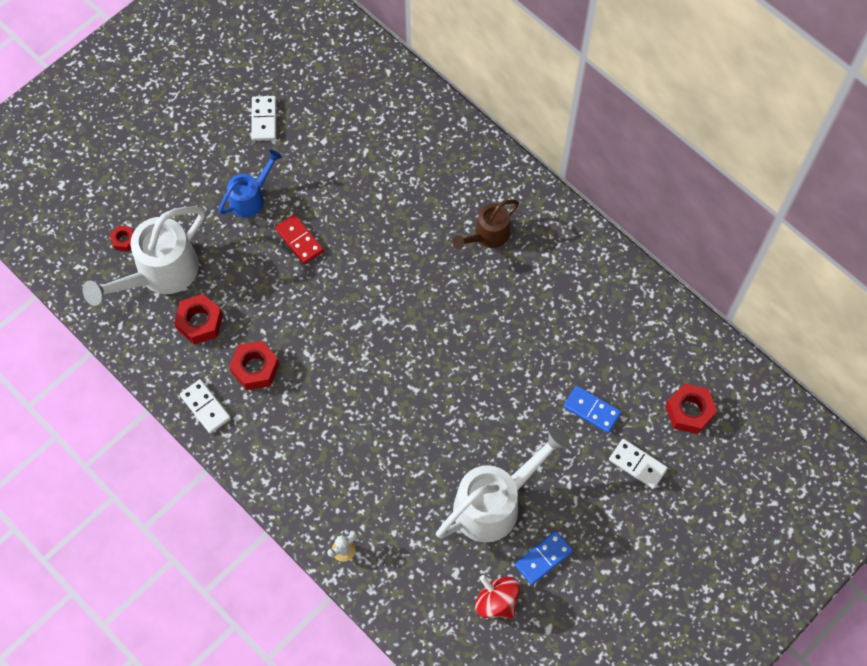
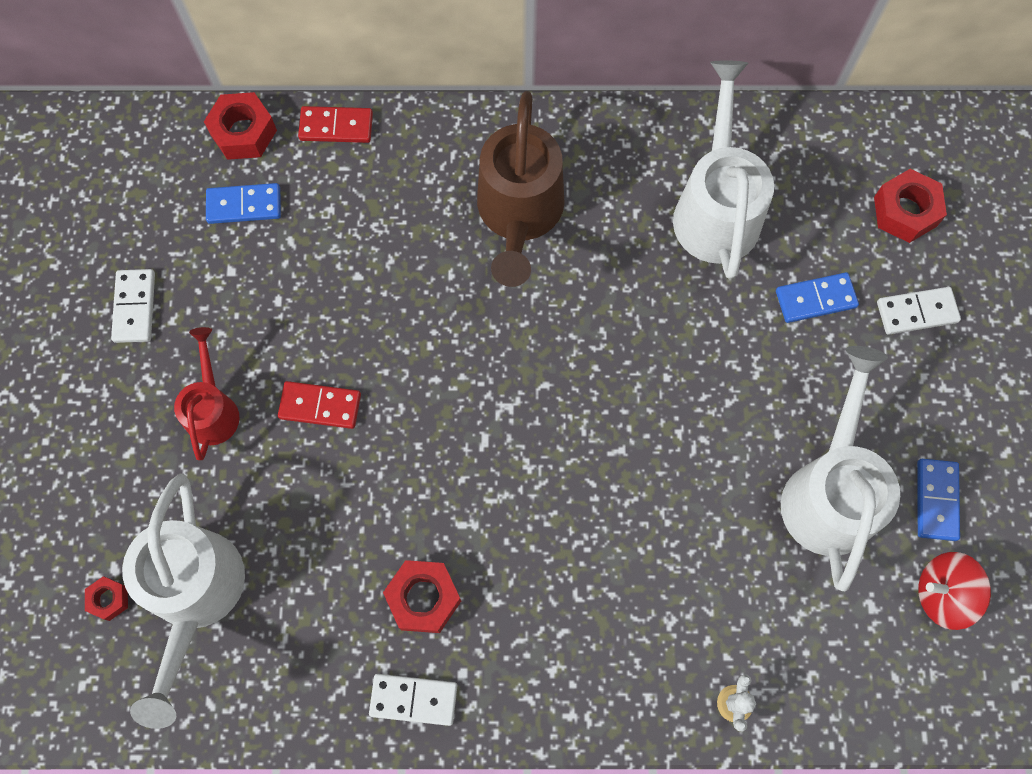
camera: 45 degrees left, 5 degrees up
red nut [174,294,223,345] -> red nut moved to [204,92,277,160]
blue watering can [219,150,282,218] -> red watering can [174,327,239,460]
white domino [251,96,276,141] -> white domino turned 45 degrees clockwise [111,269,155,343]
brown watering can [452,200,519,249] -> brown watering can [477,91,565,287], size x1.74
none -> blue domino [206,183,281,224]
none -> red domino [298,106,373,143]
none -> white watering can [673,60,774,279]

